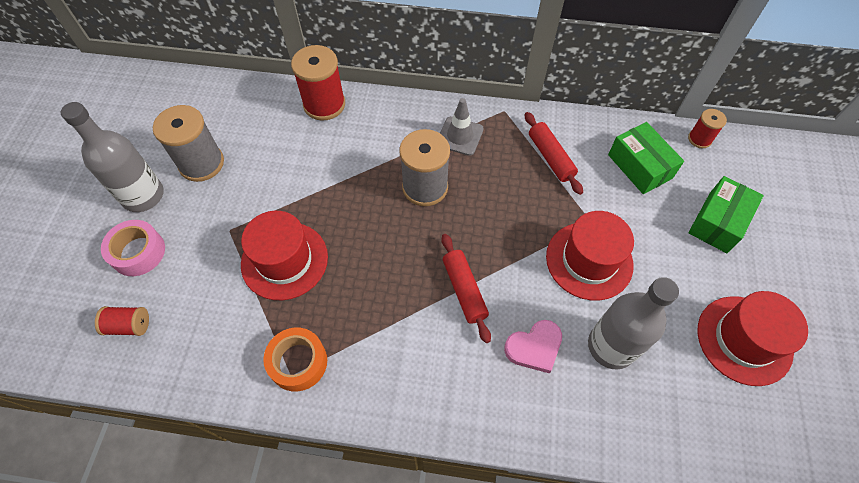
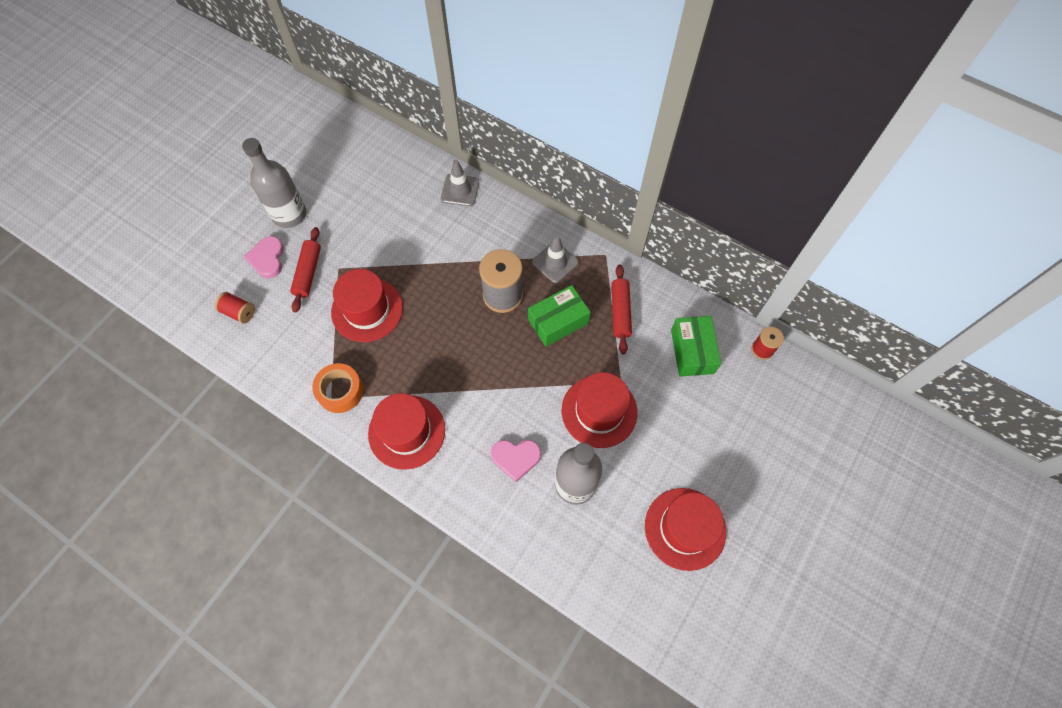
camera: 25 degrees right, 5 degrees up
pink tape [101,220,165,276] -> pink heart [244,236,284,279]
grey spool [153,105,224,182] -> none
red spool [291,45,345,121] -> grey traffic cone [441,160,479,206]
red rolling pin [441,234,491,343] -> red rolling pin moved to [290,227,321,313]
green box [688,176,764,253] -> green box moved to [528,285,591,347]
none -> red hat [368,393,445,470]

